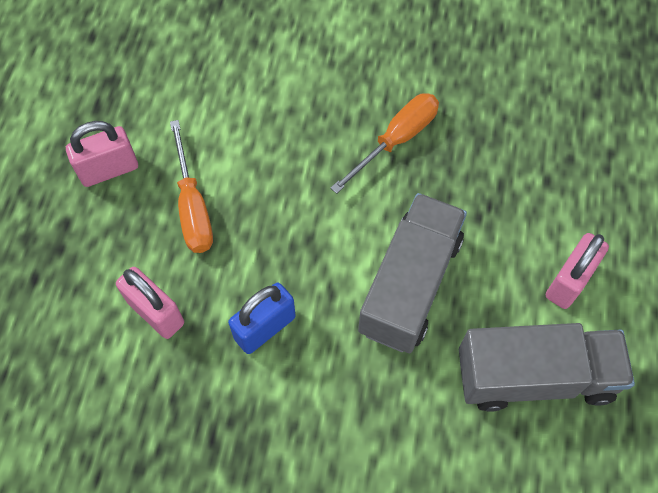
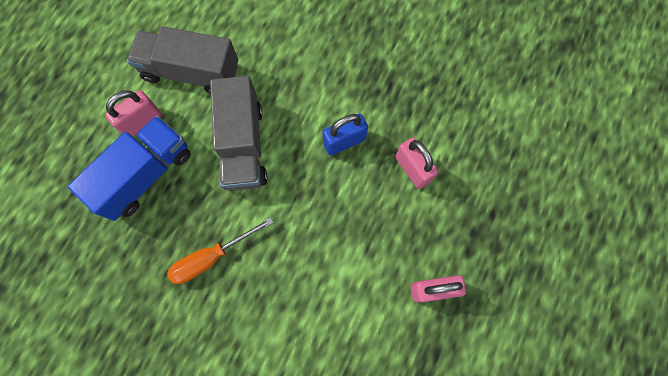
camera: 165 degrees left, 10 degrees up
orange screwdriver [170,120,213,253] -> none
grey truck [358,193,467,353] -> grey truck turned 45 degrees counterclockwise [210,76,268,191]
none -> blue truck [67,116,190,221]

